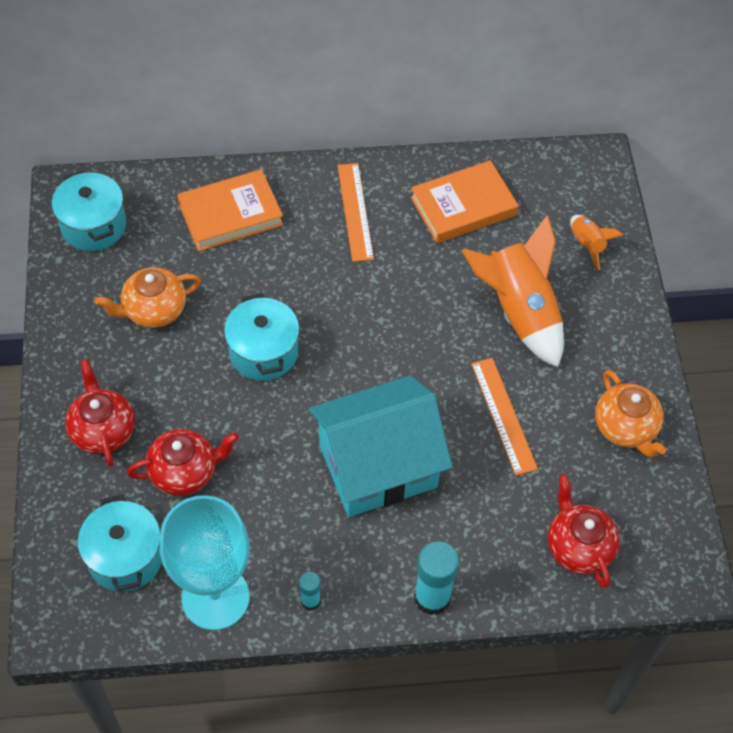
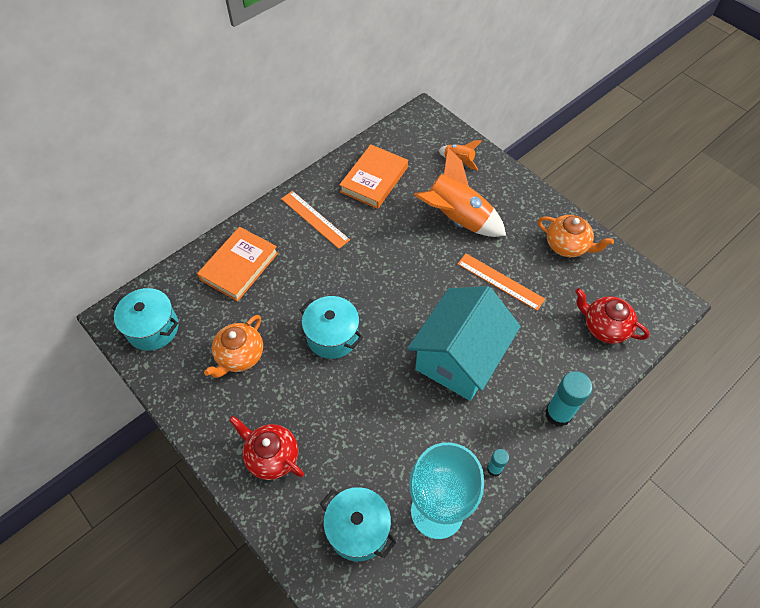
camera: 35 degrees left, 0 degrees up
red teapot [127,429,239,496] -> none

